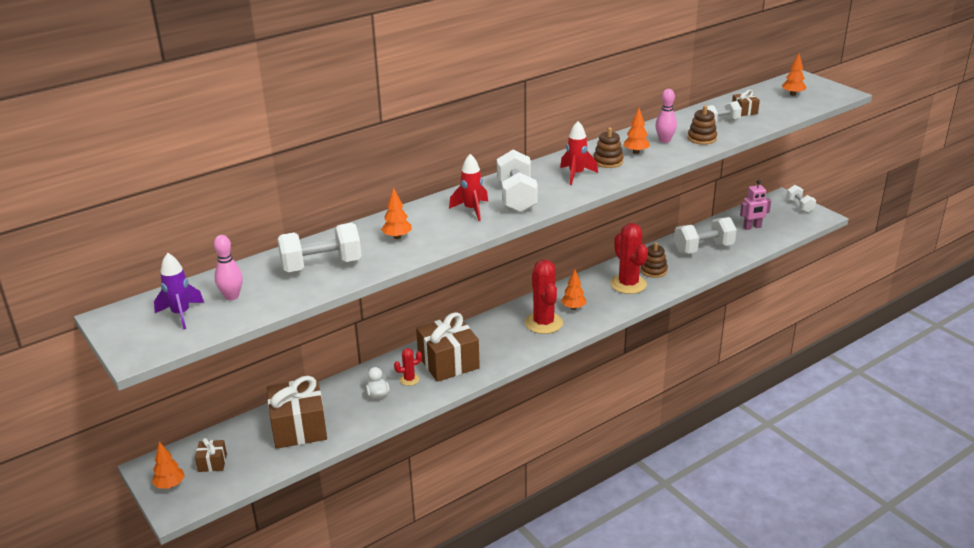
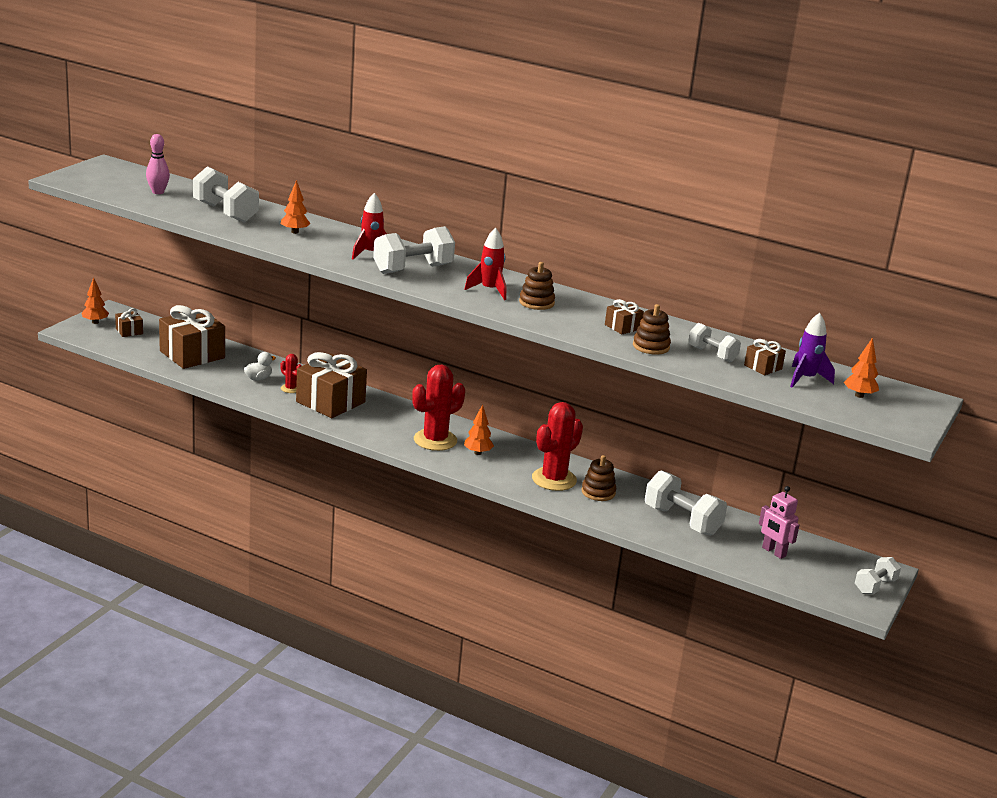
camera: 60 degrees right, 5 degrees down
purple rocket [154,253,204,329] -> purple rocket moved to [790,313,835,388]
orange tree [623,108,650,154] -> none
pink bowling pin [655,89,677,143] -> brown gift [605,299,644,334]

